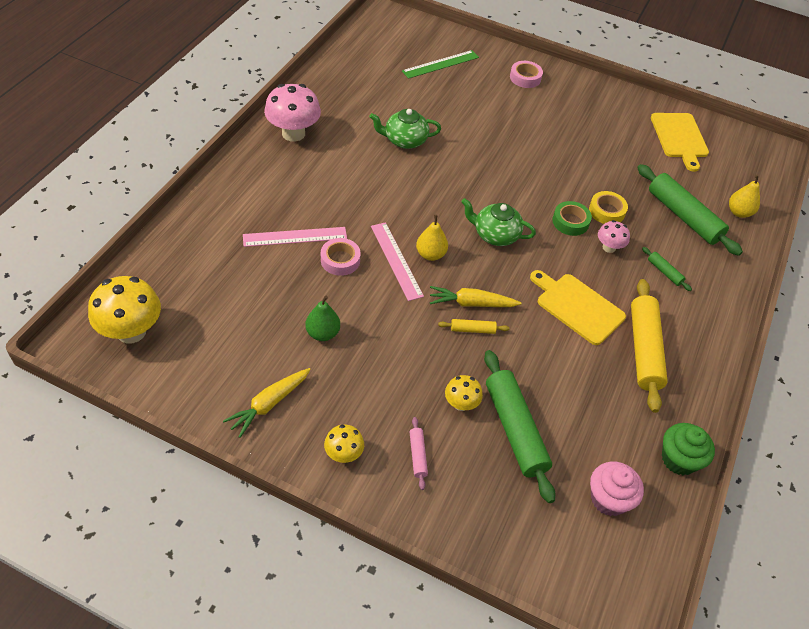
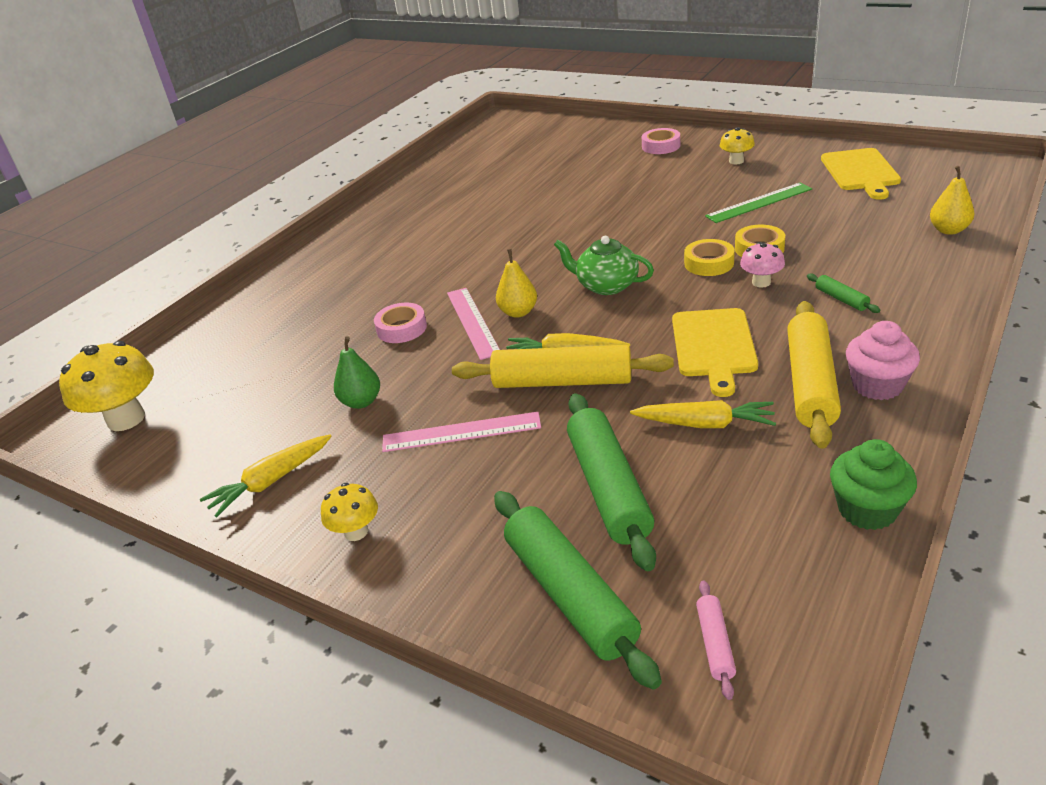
camera: 15 degrees right, 15 degrees down
pink ruler [243,227,347,247] -> pink ruler moved to [382,412,541,452]
pink mushroom [264,84,321,142] -> none
green teapot [369,109,441,149] -> none
green ruler [402,50,479,79] -> green ruler moved to [705,182,812,223]
pink rolling pin [410,417,428,490] -> pink rolling pin moved to [696,580,736,700]
yellow rolling pin [438,319,509,334] -> yellow rolling pin [452,345,674,388], size x2.25
yellow mushroom [445,375,483,411] -> yellow mushroom moved to [720,127,755,164]
yellow cutting board [530,270,626,345] -> yellow cutting board turned 135 degrees counterclockwise [672,308,758,397]
green tape [552,201,592,236] -> yellow tape [684,239,735,276]
pink cupcake [590,461,644,516] -> pink cupcake moved to [846,321,920,400]
green rolling pin [637,164,743,256] -> green rolling pin moved to [494,491,662,689]
none -> yellow carrot [630,400,776,428]

